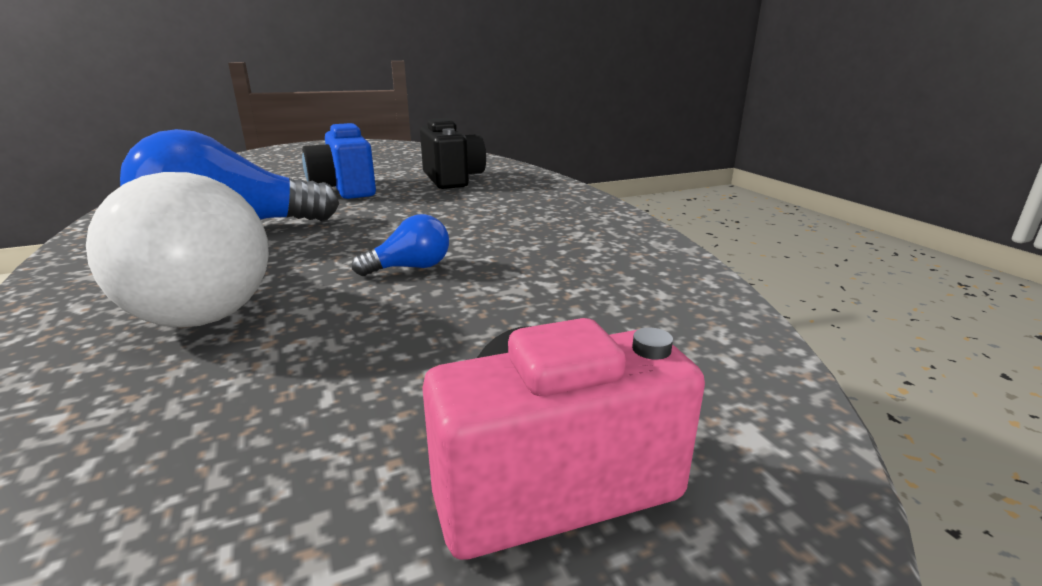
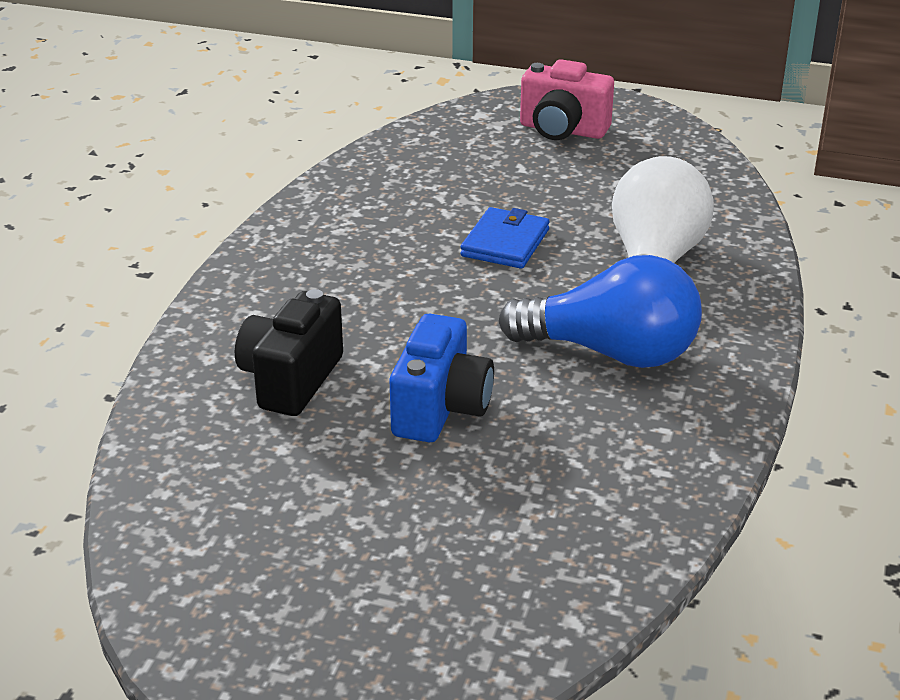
camera: 140 degrees left, 10 degrees up
blue light bulb [352,214,449,276] -> blue wallet [461,207,549,269]

